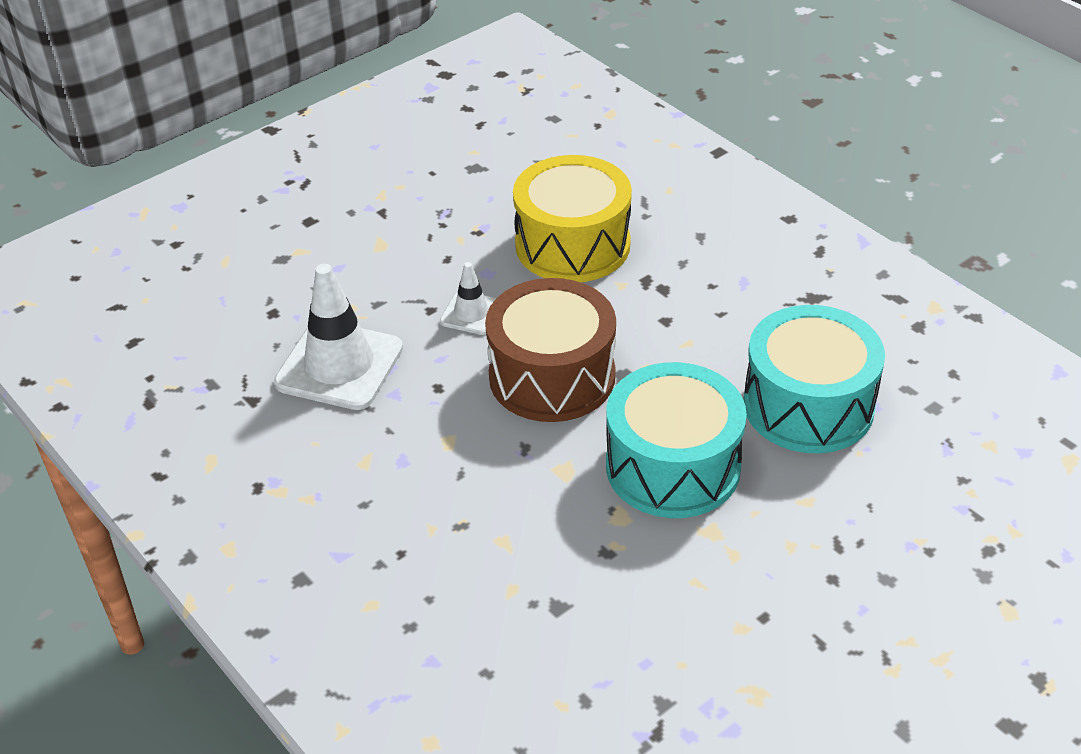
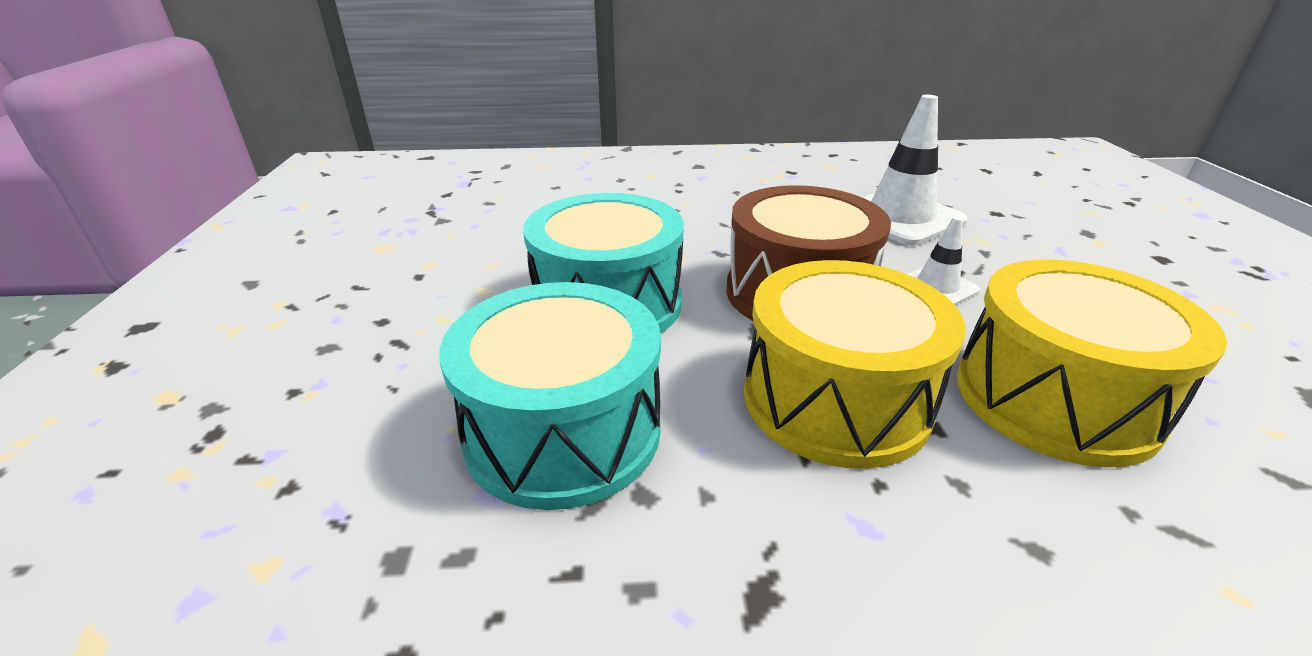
camera: 125 degrees right, 10 degrees down
none -> yellow drum [744,260,966,469]

